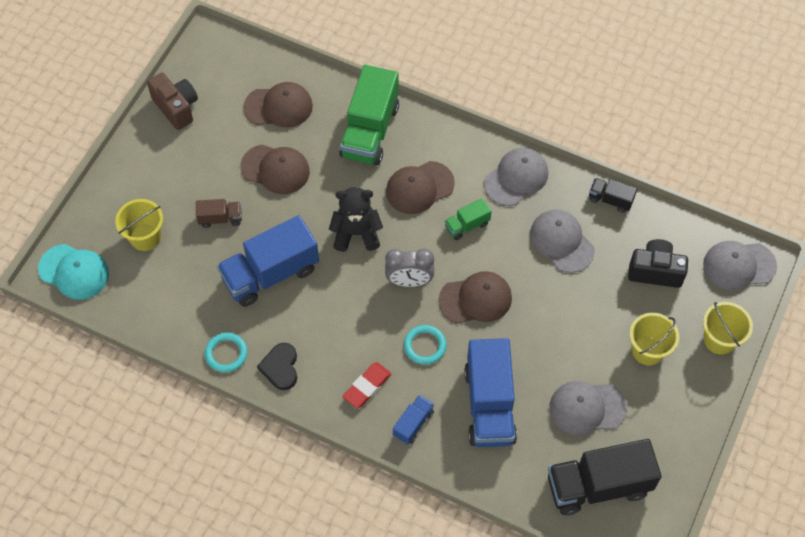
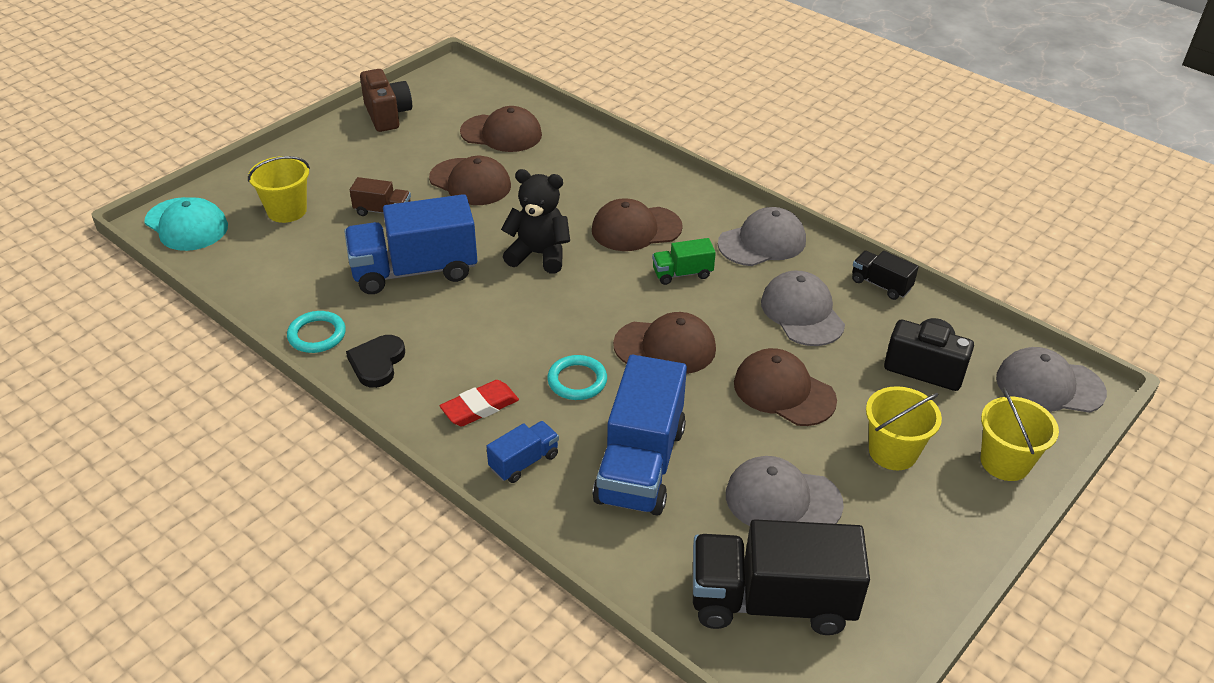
camera: 15 degrees right, 20 degrees down
green truck [339,65,399,166] -> none
grey clock [385,248,434,287] -> none
none -> brown cap [734,348,837,426]

